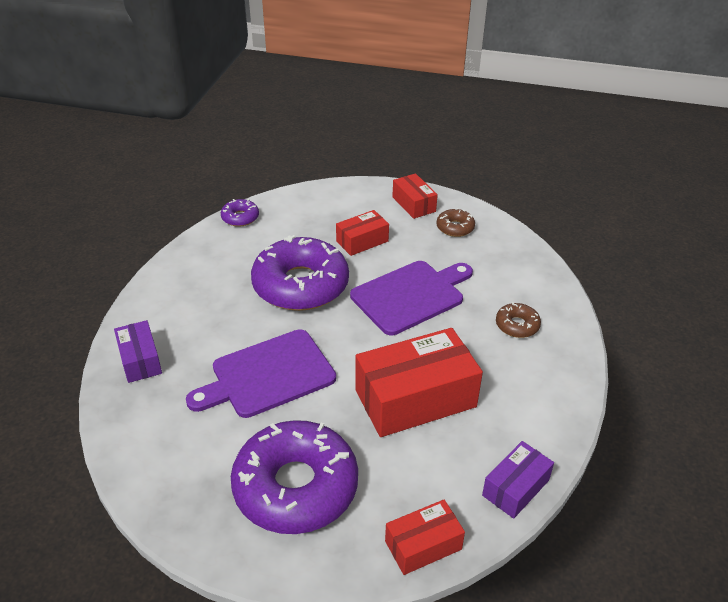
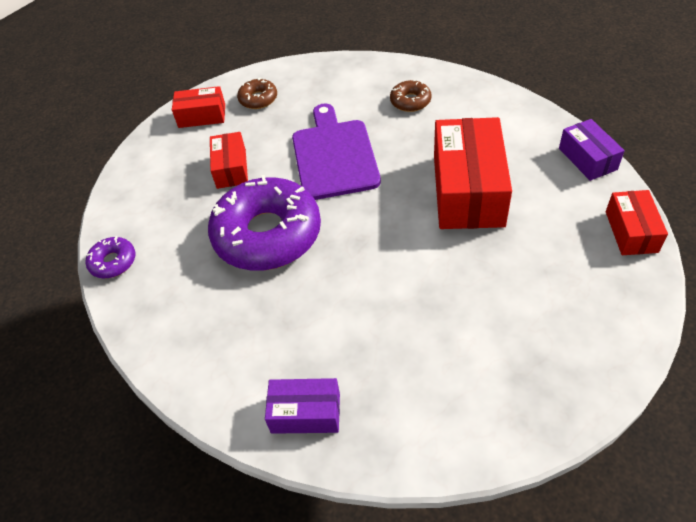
camera: 60 degrees left, 10 degrees up
purple cutting board [186,329,336,418] -> none
purple donut [231,420,358,534] -> none

